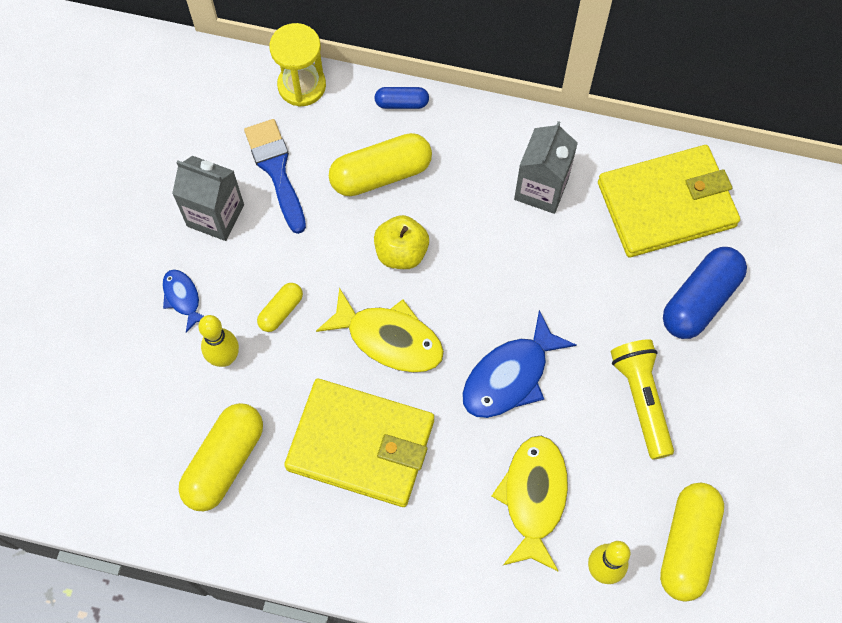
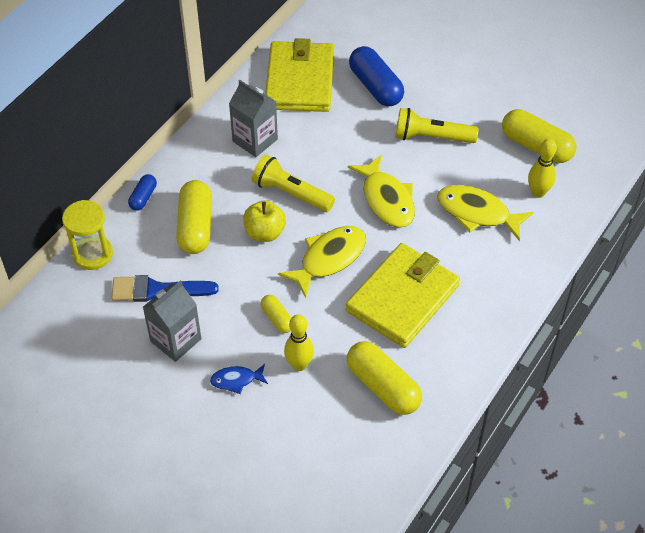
camera: 70 degrees left, 15 degrees down
blue fish [462,310,577,418] -> yellow fish [348,154,415,227]
none -> yellow flashlight [252,155,335,212]

